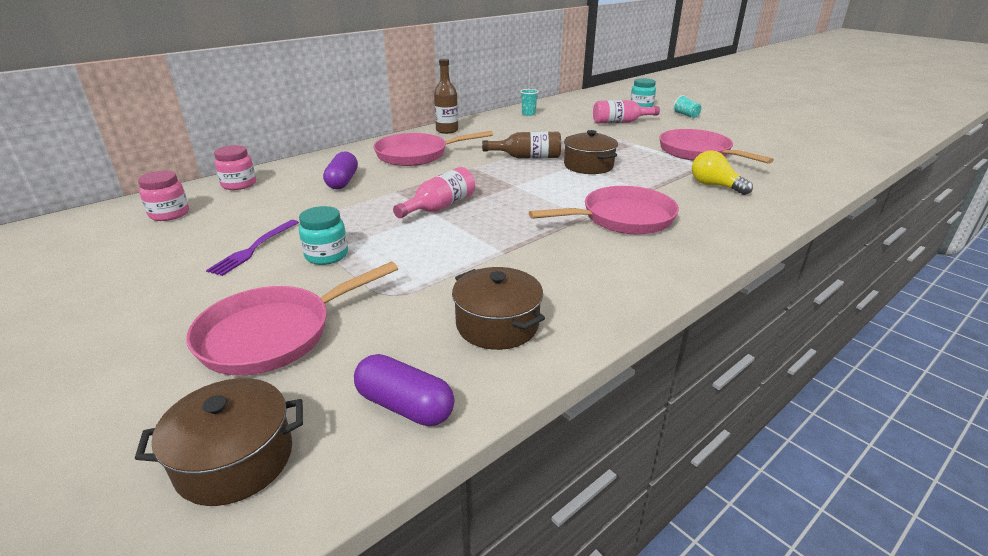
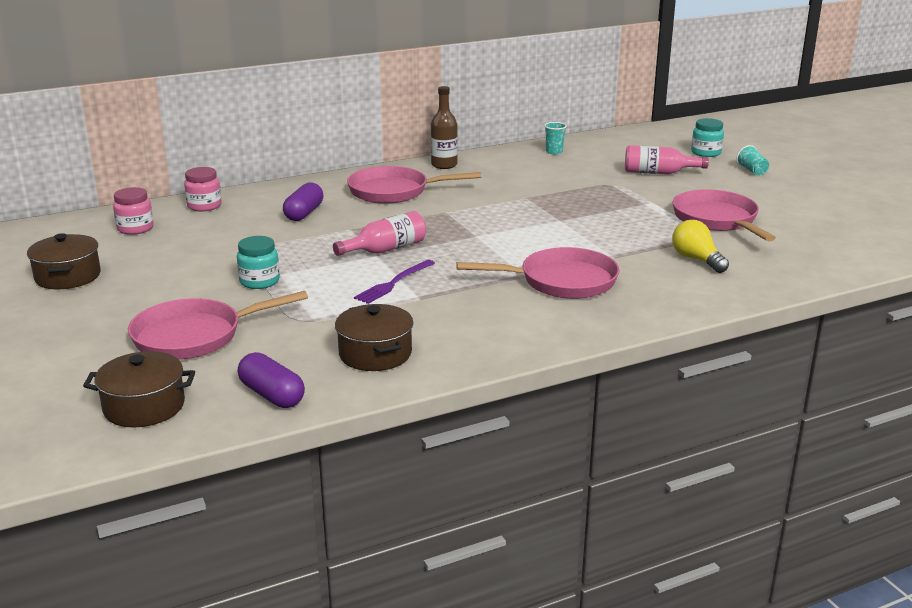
camera: 15 degrees right, 5 degrees down
purple fork [206,220,299,276] -> purple fork moved to [354,260,435,304]
brown bottle [482,132,561,159] -> none
brown pot [564,130,618,174] -> brown pot moved to [27,233,101,289]

